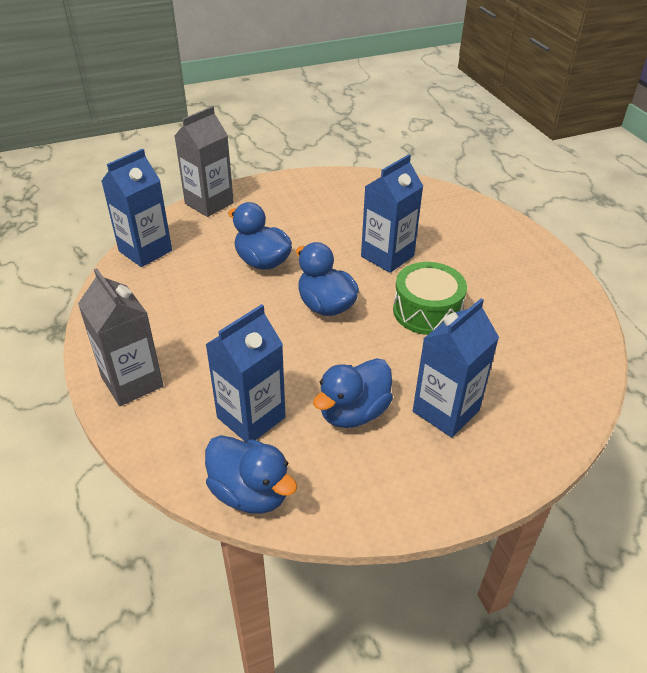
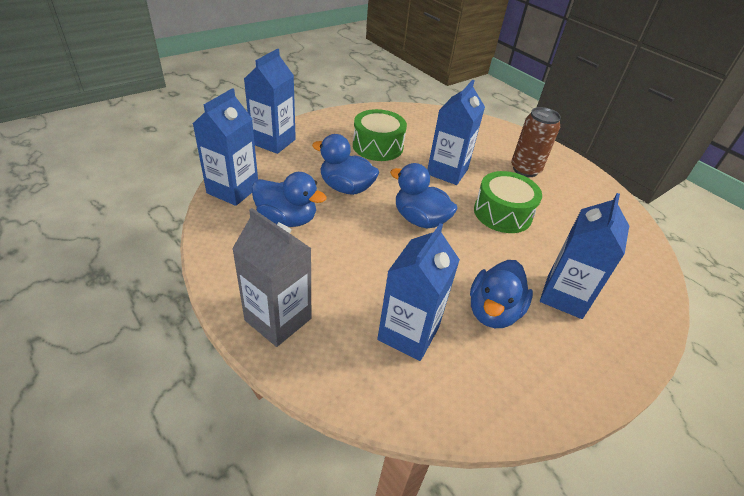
camera: 20 degrees left, 0 degrees up
grey carton [175,106,234,217] -> blue carton [244,49,296,154]
blue duck [205,435,297,514] -> blue duck moved to [251,172,327,227]
none -> green drum [353,109,407,161]
none -> brown can [511,107,561,177]

